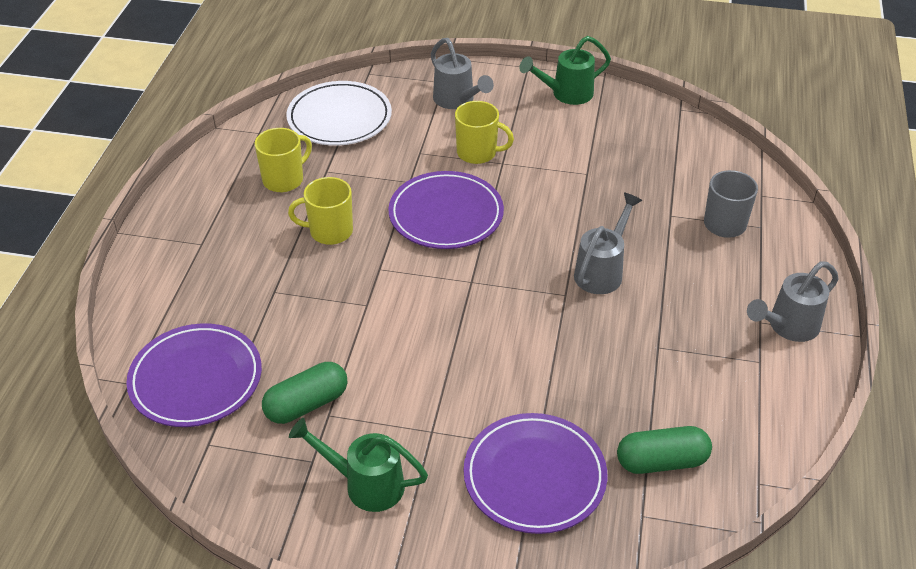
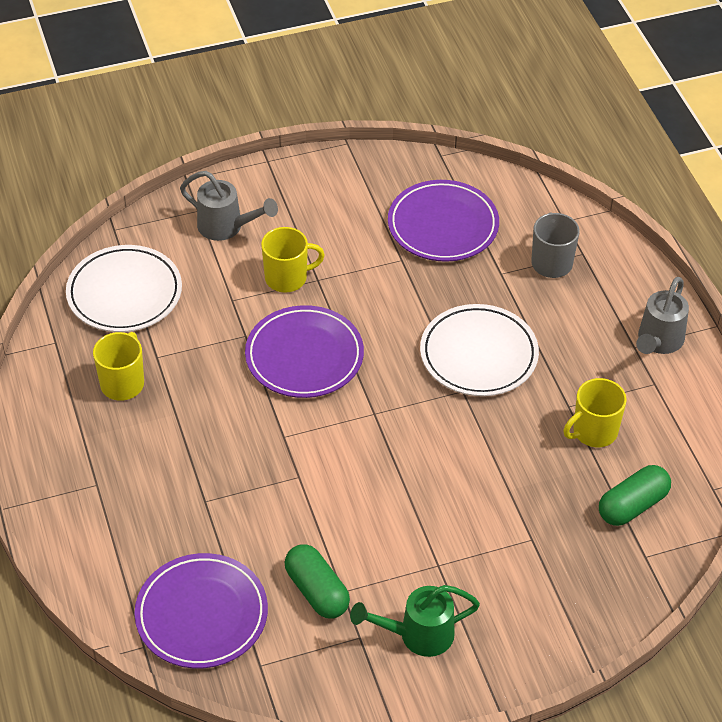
camera: 30 degrees left, 5 degrees up
green capsule [262,362,347,424] -> green capsule turned 60 degrees counterclockwise [285,544,350,618]
yellow mug [288,177,353,245] -> yellow mug moved to [563,378,627,447]
purple plate [463,413,607,534] -> purple plate moved to [388,180,499,262]
green watering can [519,36,611,105] -> none
grey watering can [574,193,642,294] -> white plate [420,304,539,396]

